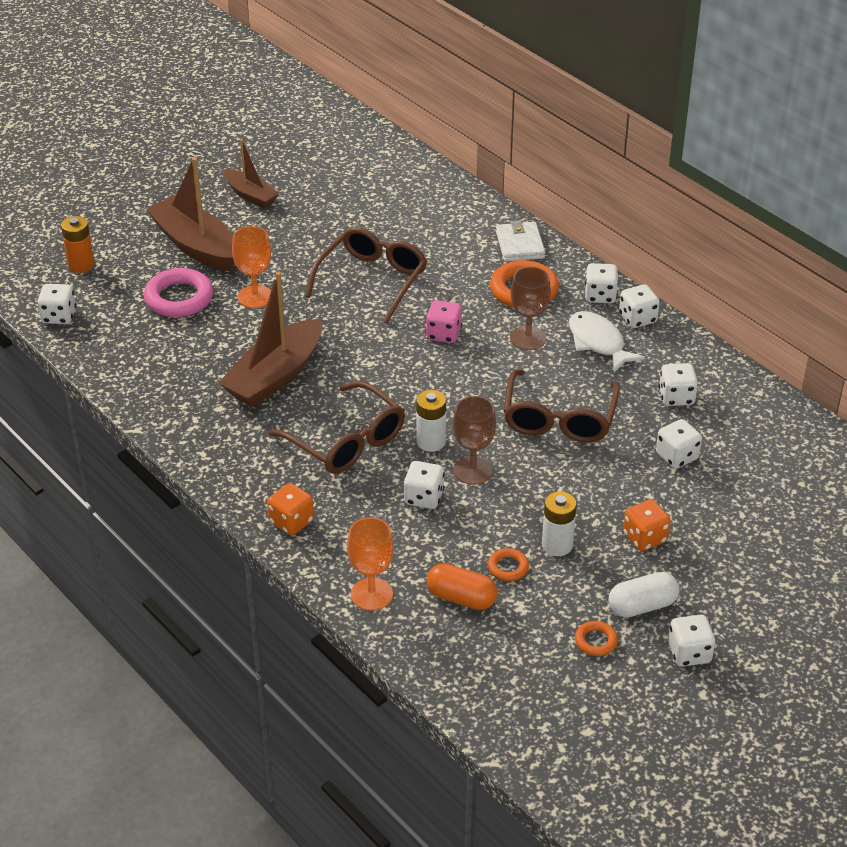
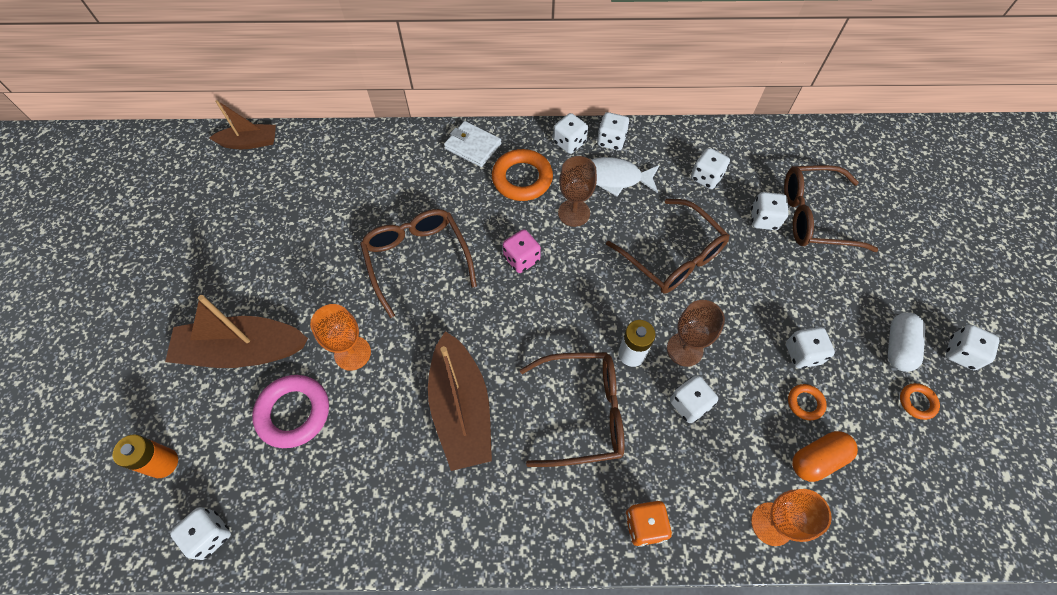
camera: 50 degrees left, 20 degrees up
brown boat [224,139,280,208] -> brown boat moved to [209,100,276,149]
white battery [542,492,577,556] -> white dice [786,327,835,368]
orange dice [623,499,671,551] -> none
none -> brown glasses [784,165,878,252]

